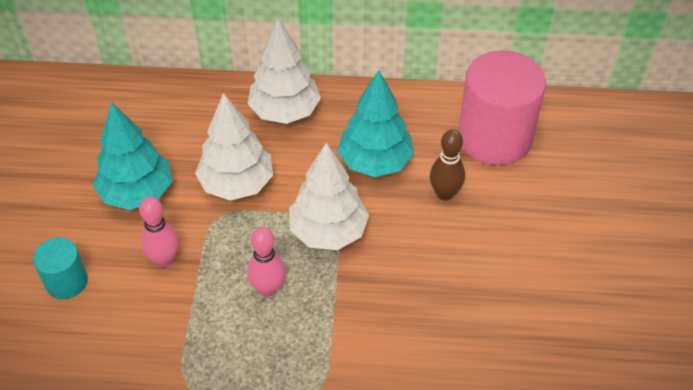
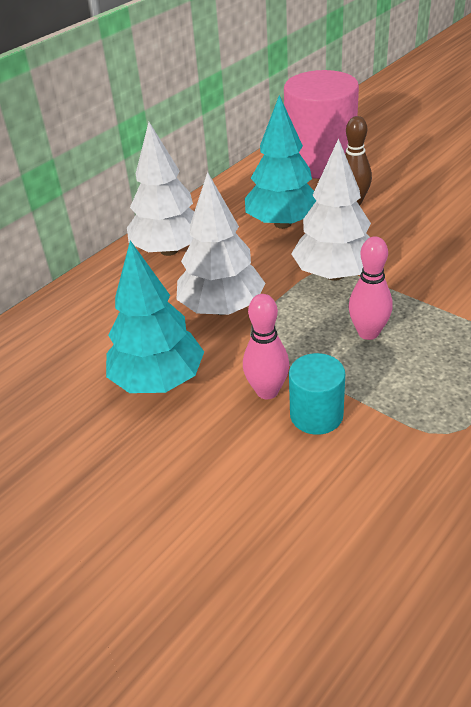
camera: 50 degrees left, 10 degrees down
turquoise cylinder [33,238,88,299] -> turquoise cylinder moved to [289,353,345,435]

